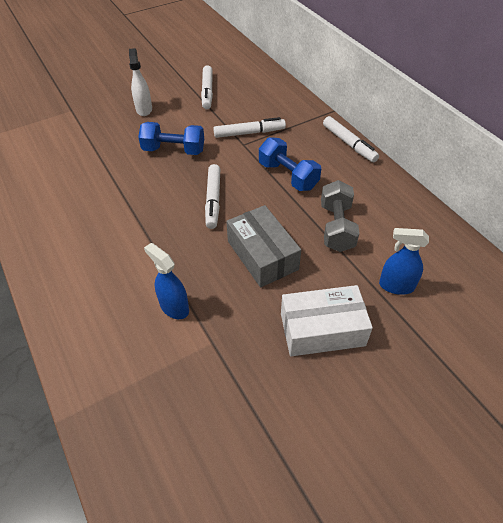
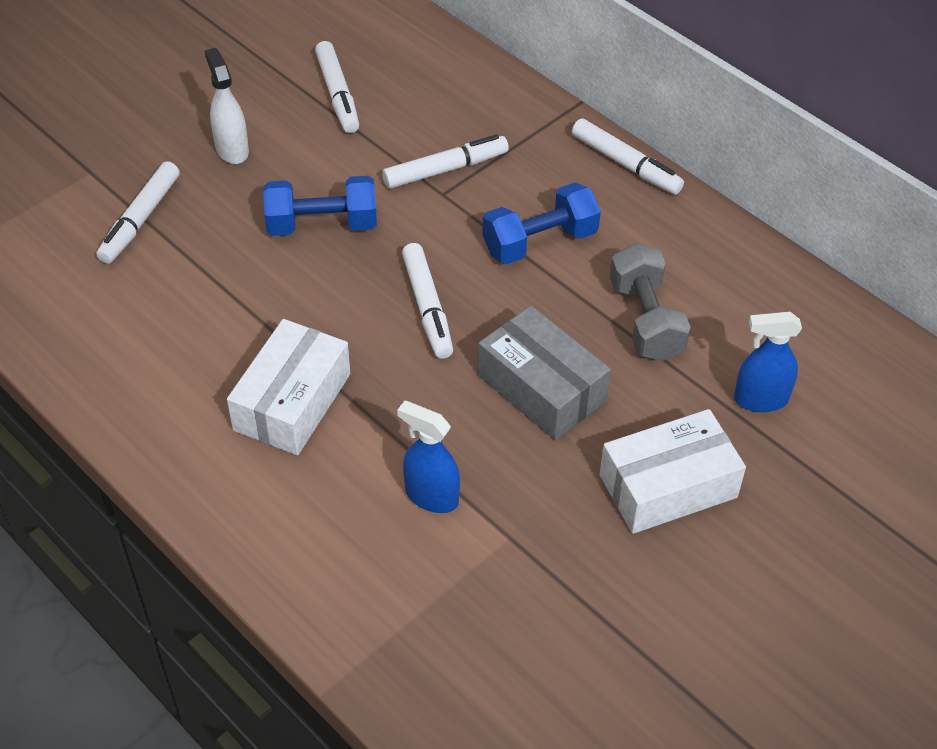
camera: 15 degrees left, 0 degrees up
blue dumbbell [259,137,321,191] -> blue dumbbell turned 60 degrees counterclockwise [482,183,601,264]
none -> white marker [96,161,180,264]
none -> white box [227,319,350,455]

